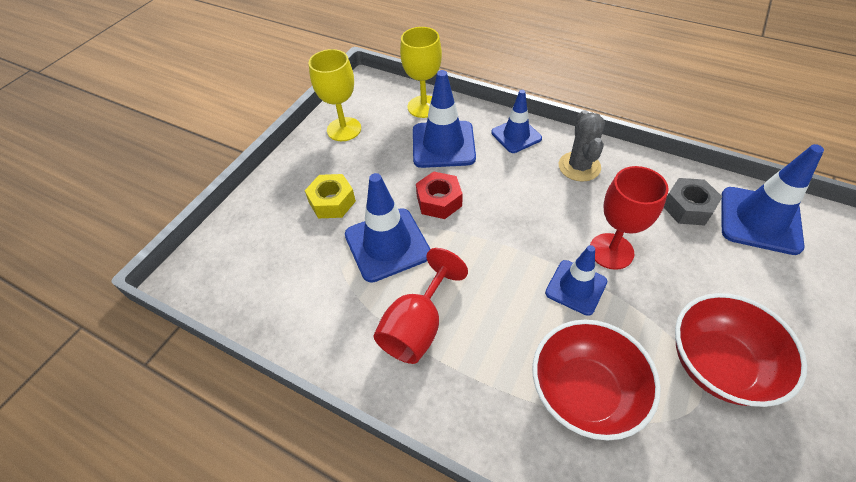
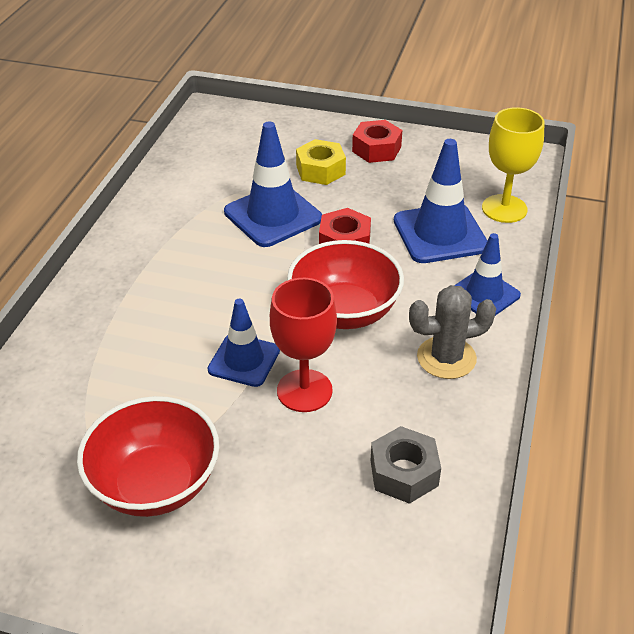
camera: 75 degrees right, 10 degrees down
yellow goblet [308,49,361,141] -> none
red goblet [374,248,468,364] -> none
red bowl [533,320,661,440] -> red bowl moved to [287,240,404,329]
blue traffic cone [721,144,824,255] -> none
none -> red nut [352,120,402,163]

